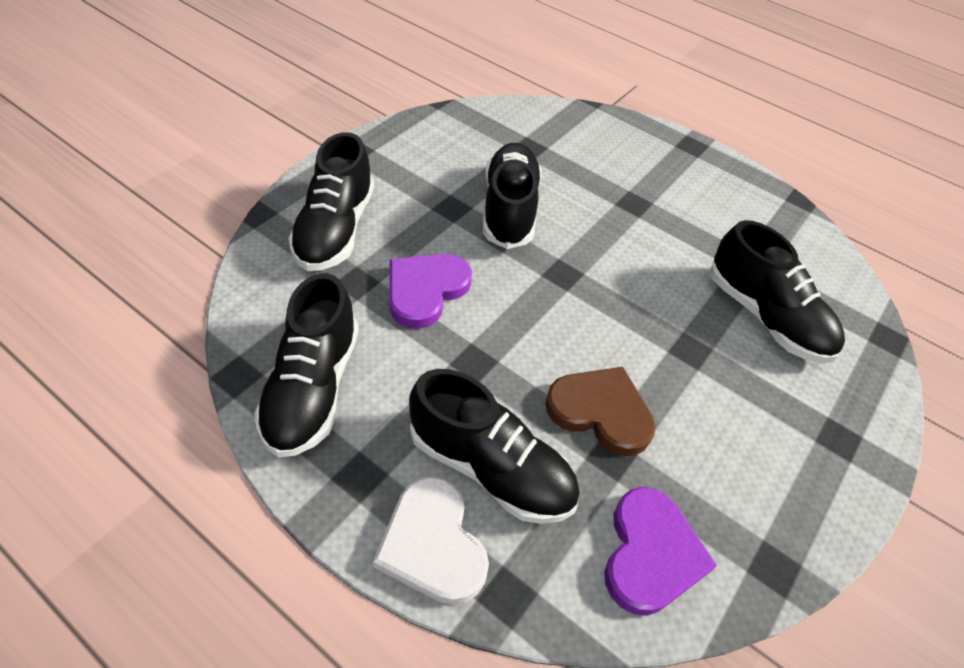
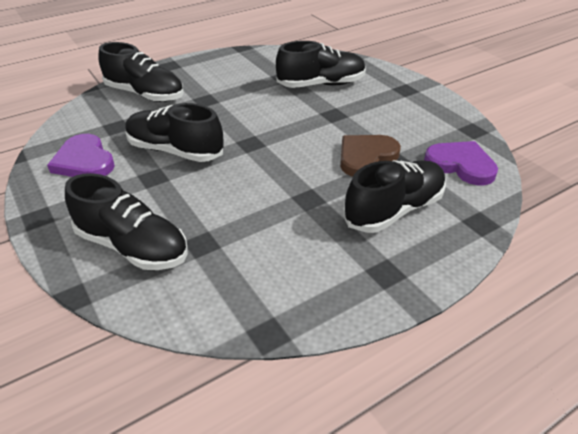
camera: 65 degrees left, 10 degrees down
black shoe [254,273,359,458] -> black shoe moved to [98,42,184,102]
white heart [373,477,489,605] -> none
purple heart [389,254,472,329] -> purple heart moved to [47,134,115,177]

